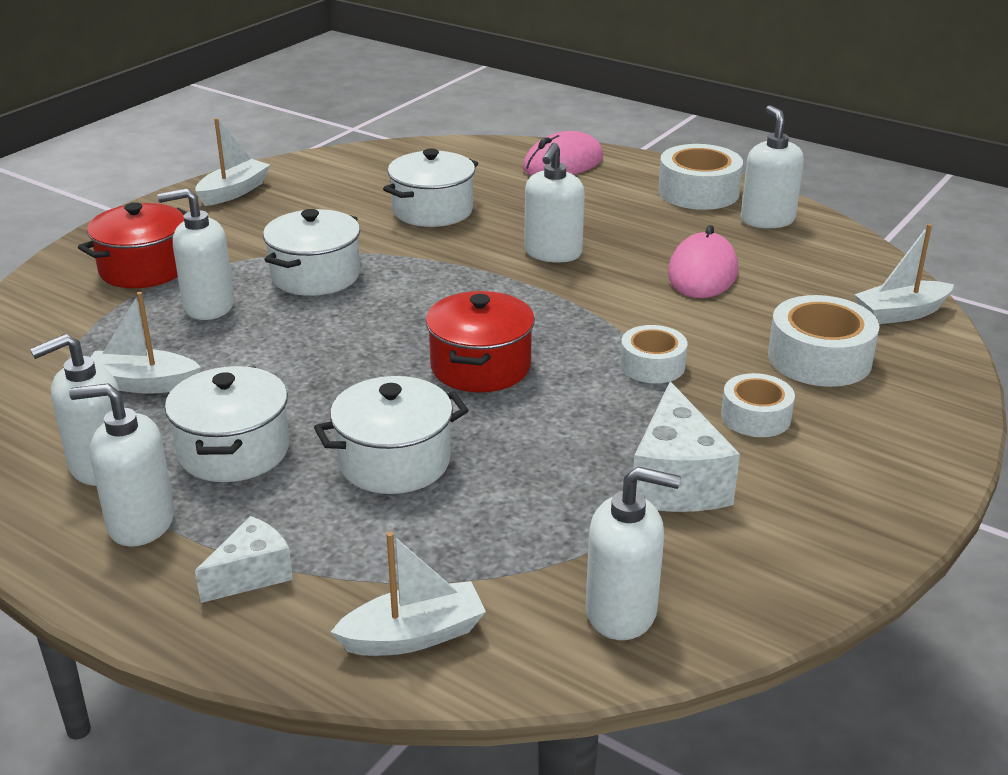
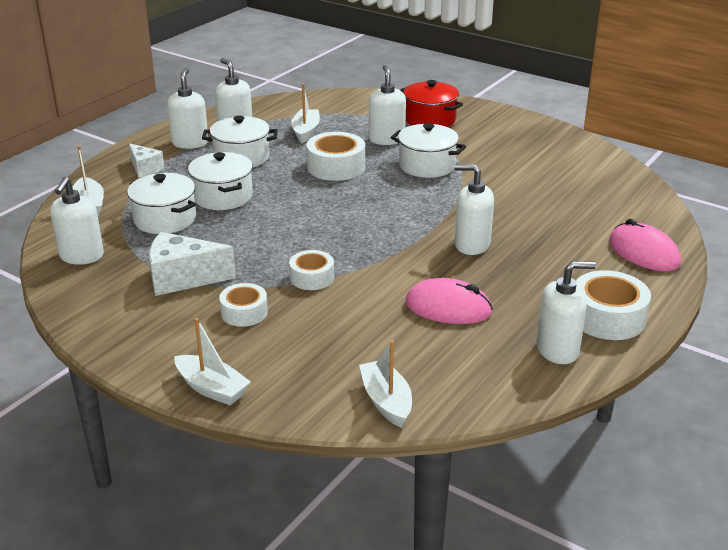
camera: 90 degrees right, 0 degrees up
white boat [195,118,270,206] -> white boat moved to [174,318,251,405]
white pot [383,149,478,227] -> white pot moved to [127,173,196,234]
red pot [426,291,535,392] -> none
white tape [768,295,880,387] -> white tape moved to [306,132,365,181]

